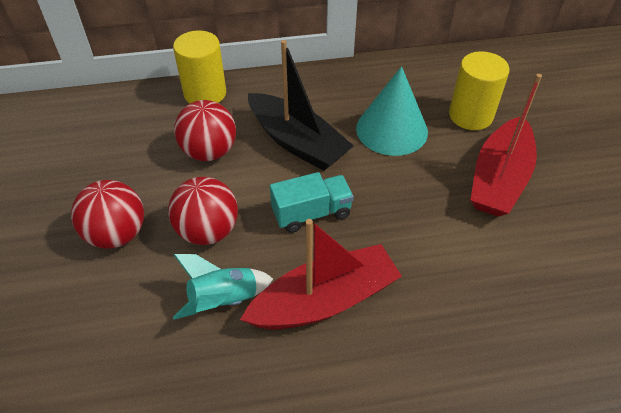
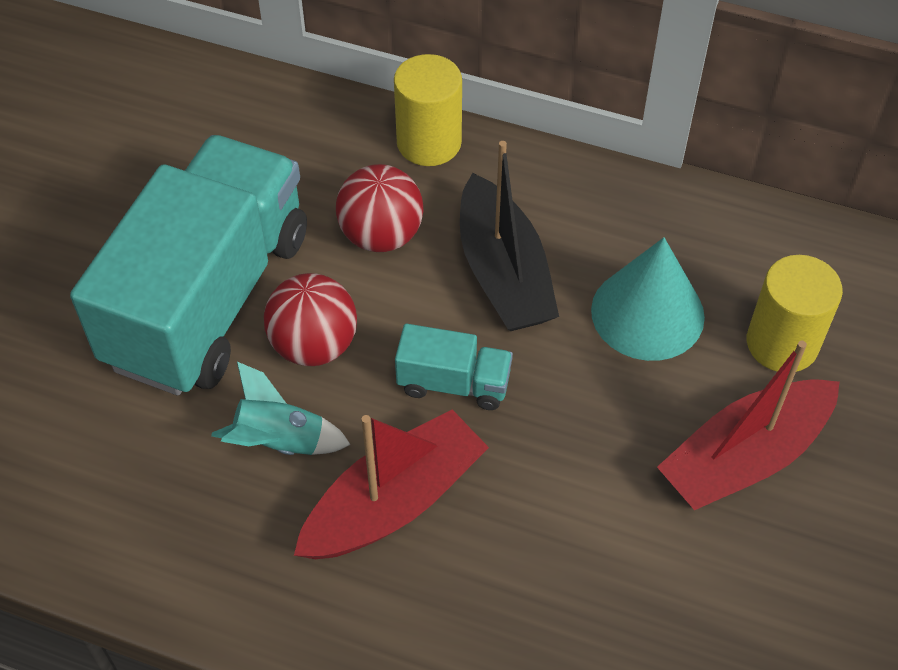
camera: 30 degrees right, 5 degrees up
red ball [71,180,144,249] -> turquoise truck [70,135,307,395]
red boat [240,219,402,330] -> red boat turned 45 degrees counterclockwise [294,409,489,559]

